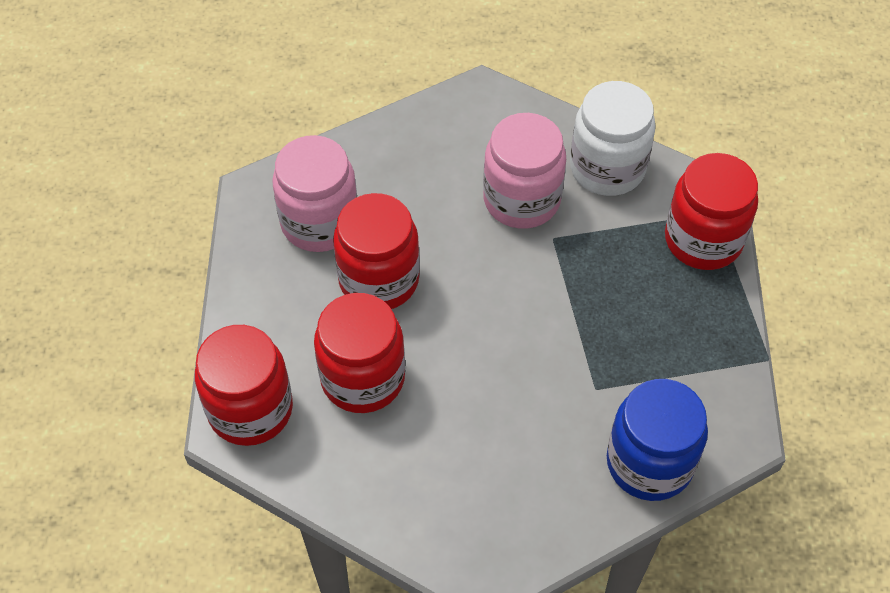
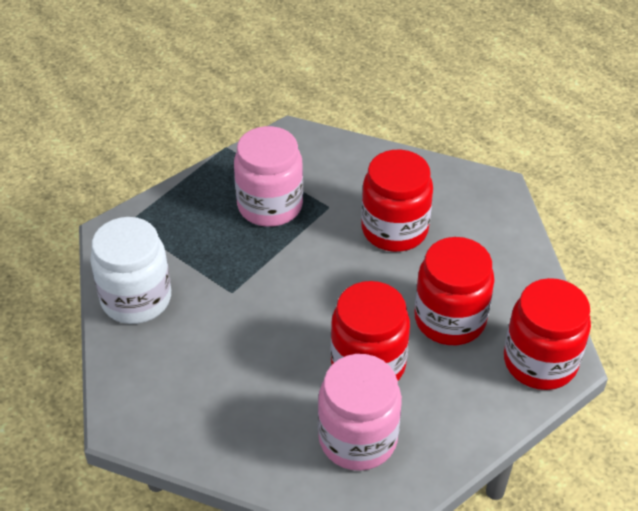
camera: 130 degrees left, 10 degrees down
pink jar [483,113,566,229] -> pink jar moved to [234,126,303,227]
blue jar [607,379,708,501] -> none
red jar [665,153,758,270] -> red jar moved to [361,150,433,252]

